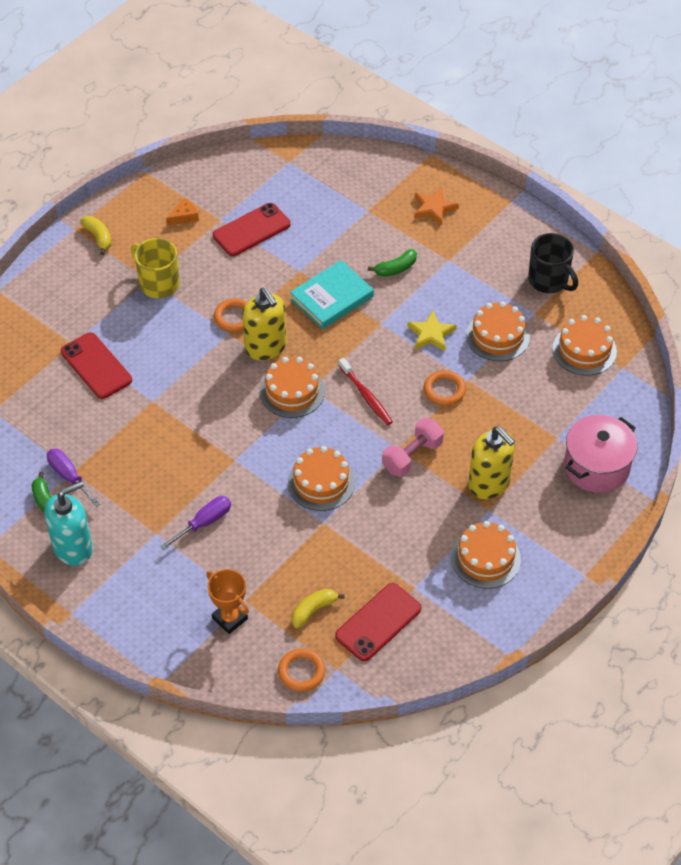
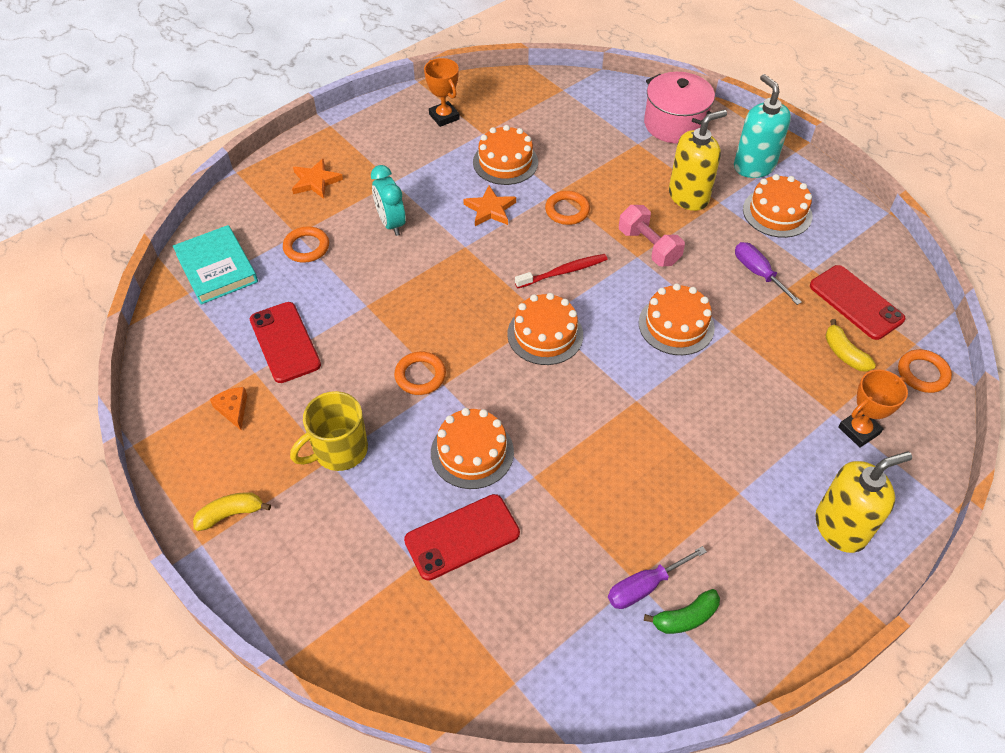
camera: 80 degrees left, 0 degrees up
turquoise soap dispenser [44,481,93,566] -> turquoise soap dispenser moved to [734,74,791,178]
purple screwdriver [160,496,231,550] -> purple screwdriver moved to [735,242,802,305]
yellow soap dispenser [242,287,287,361] -> yellow soap dispenser moved to [815,452,912,553]
turquoise book [290,260,374,329] -> turquoise book moved to [173,225,258,305]
green banana [368,249,417,277] -> turquoise clock [371,165,406,236]
yellow star [407,311,457,351] -> orange star [463,186,516,226]
black mug [528,233,578,293] -> orange trophy [424,58,460,127]
orange cake [553,315,617,376] -> orange cake moved to [431,408,514,489]
none -> orange ring [283,226,329,263]

